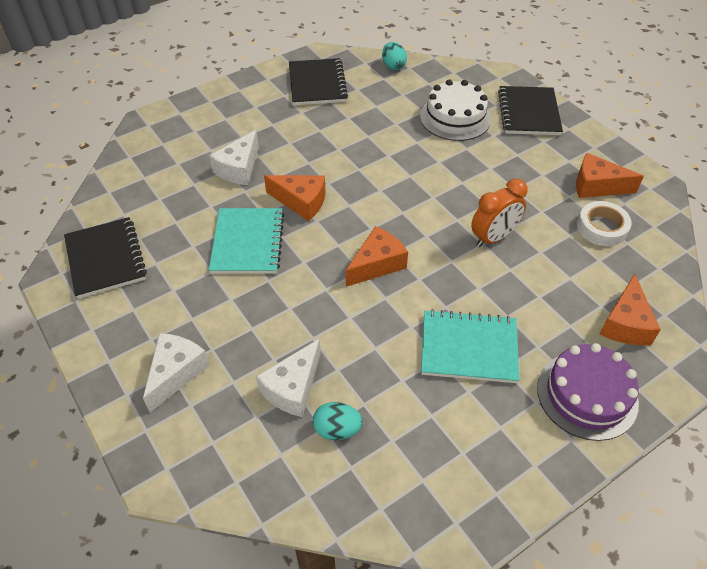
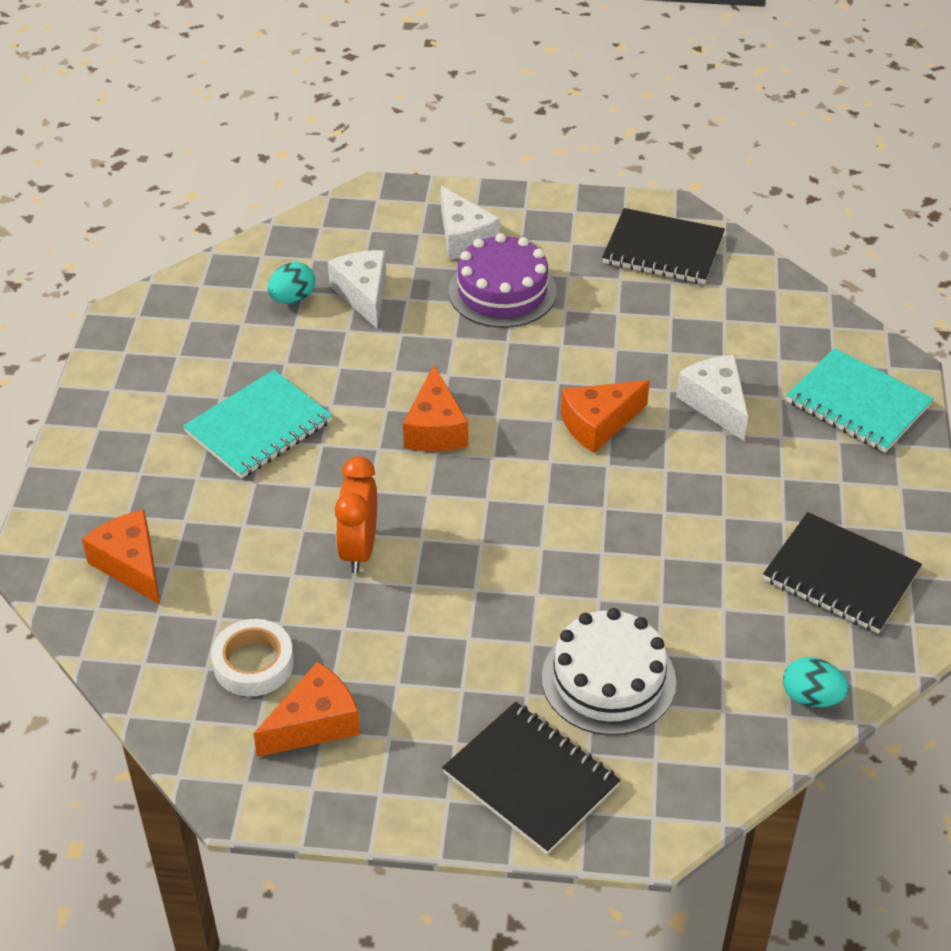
camera: 130 degrees right, 5 degrees down
turquoise notebook [209,208,284,274] -> turquoise notebook moved to [786,348,934,453]
purple cake [537,343,639,441] -> purple cake moved to [448,233,557,328]

